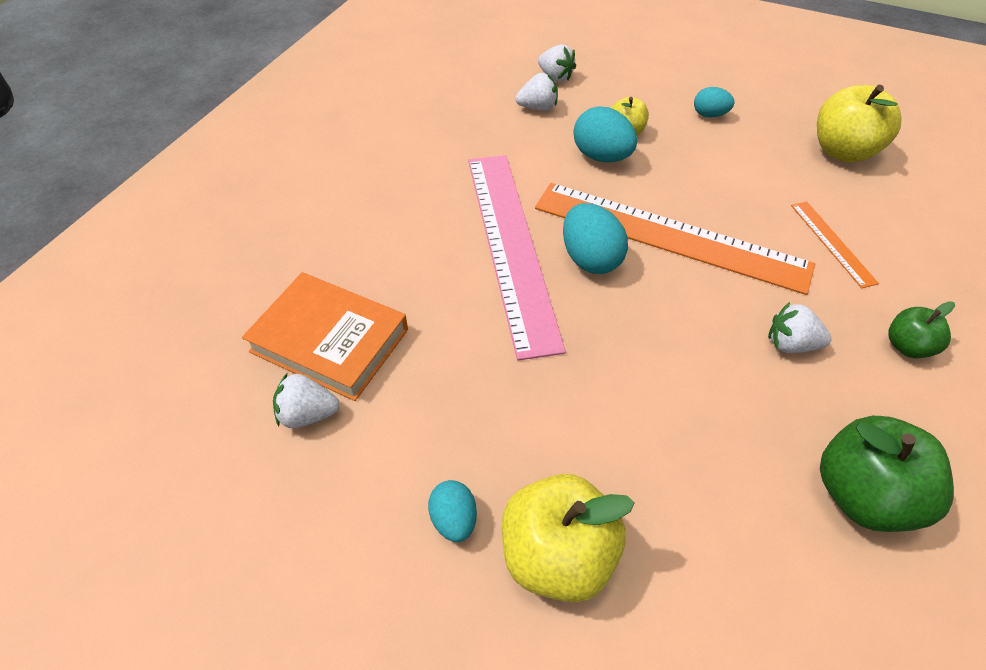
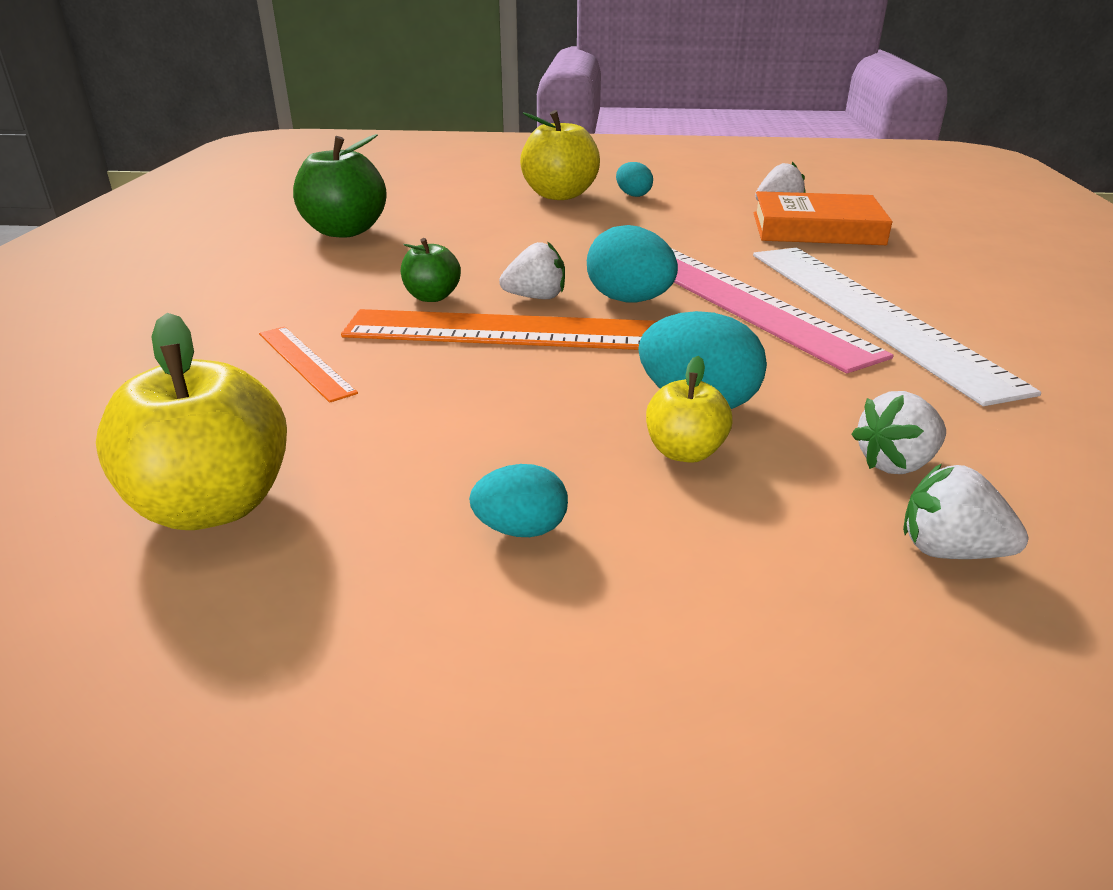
camera: 160 degrees right, 20 degrees down
white strawberry [768,302,832,353] -> white strawberry moved to [499,241,565,299]
green apple [888,301,955,358] -> green apple moved to [401,238,461,302]
none -> white ruler [753,248,1041,406]

